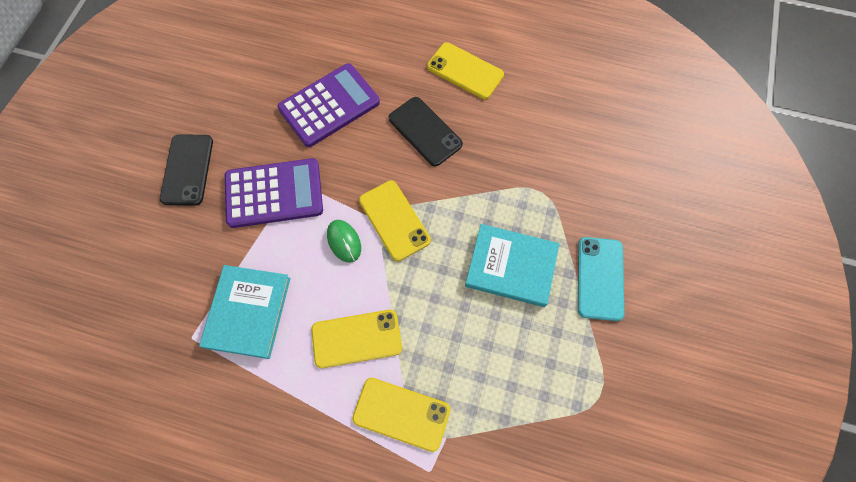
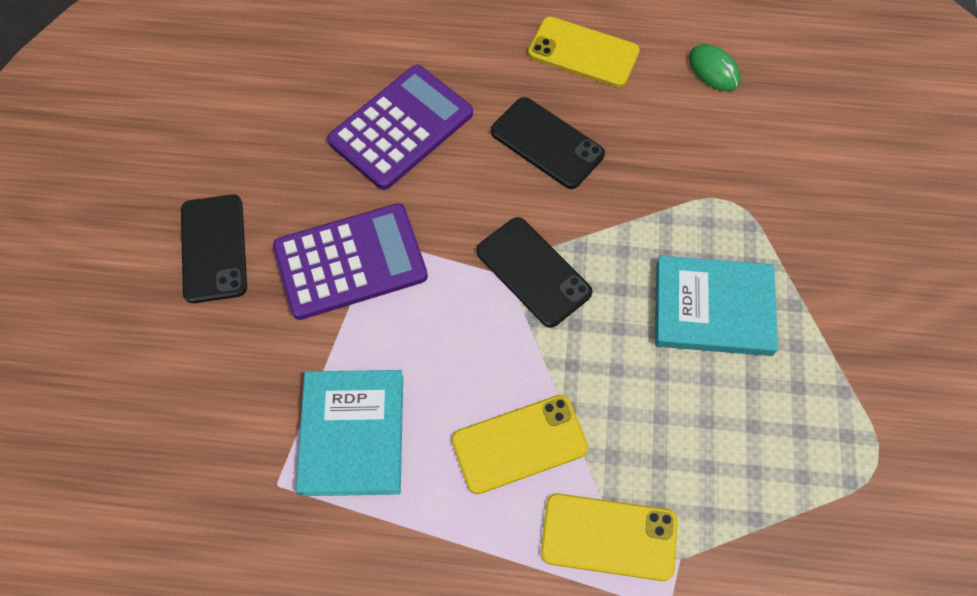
camera: 10 degrees left, 5 degrees down
green mouse [327,220,361,263] -> green mouse moved to [688,44,741,91]
yellow phone [359,181,431,261] -> black phone [476,217,593,328]
turquoise phone [578,237,624,321] -> none

